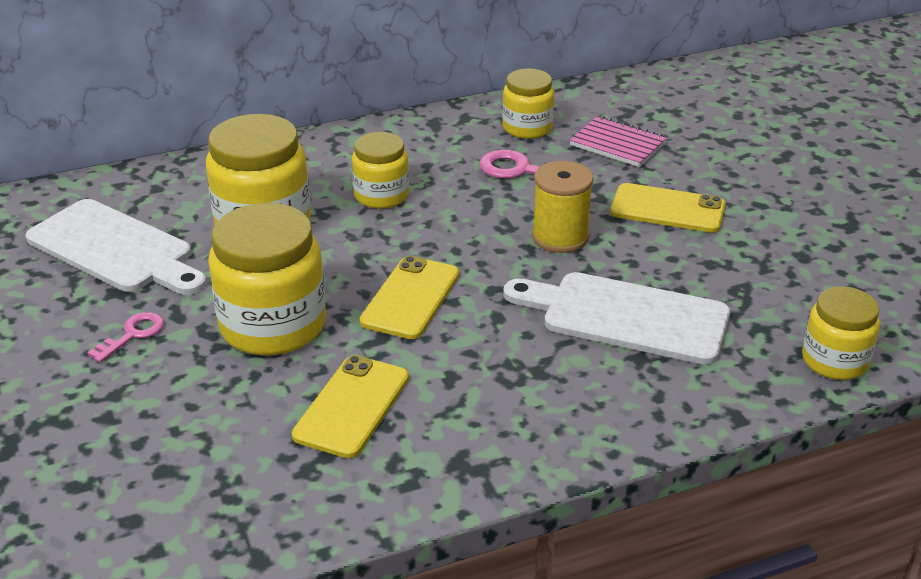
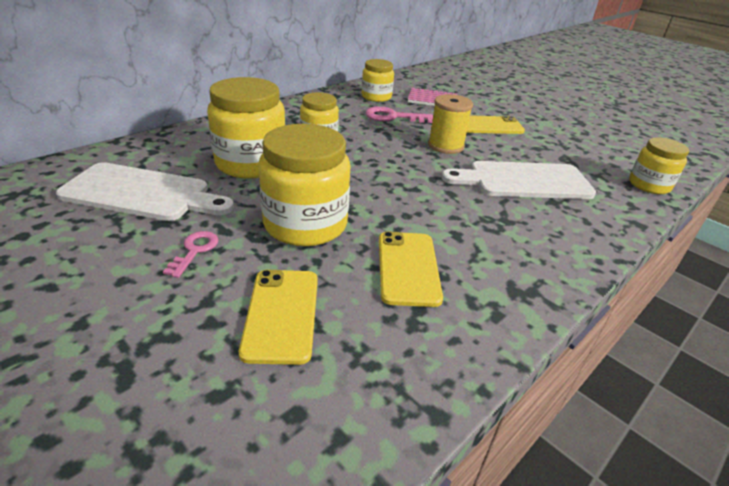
camera: 25 degrees left, 0 degrees up
yellow phone [360,256,459,339] -> yellow phone moved to [239,270,318,365]

